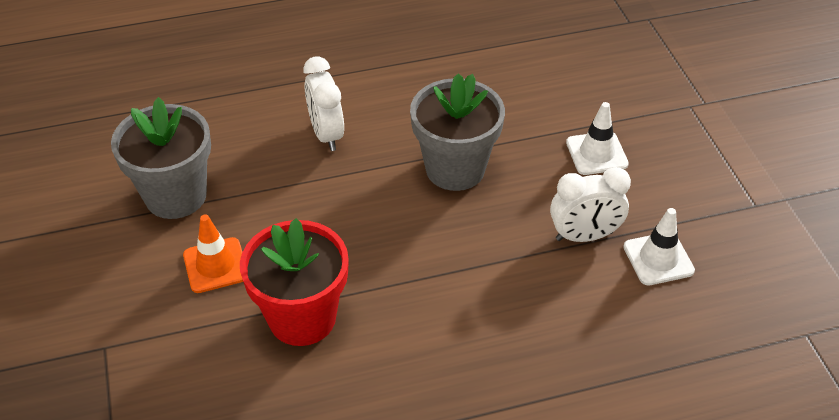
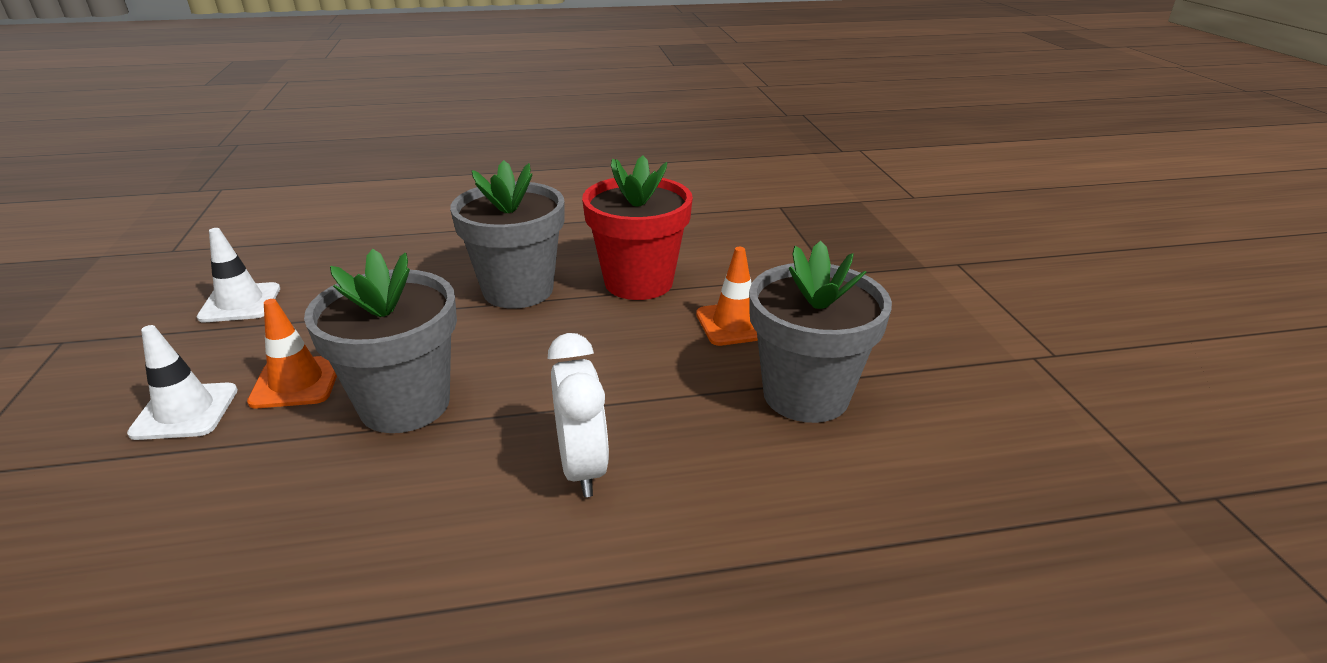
camera: 175 degrees left, 15 degrees down
white clock [550,167,631,242] -> none
none -> orange traffic cone [247,299,337,408]
none -> grey flower pot [450,160,565,309]

